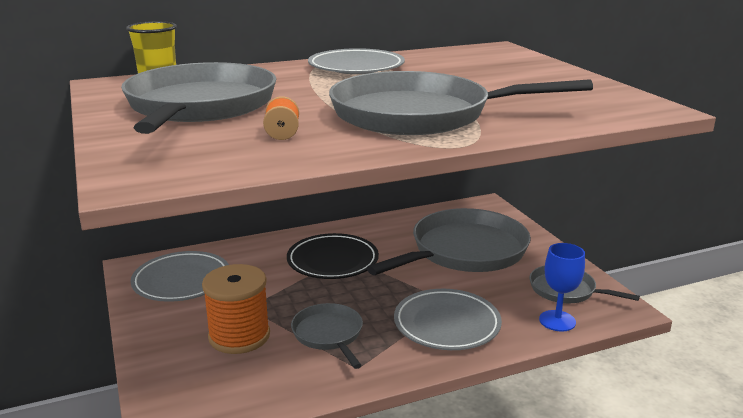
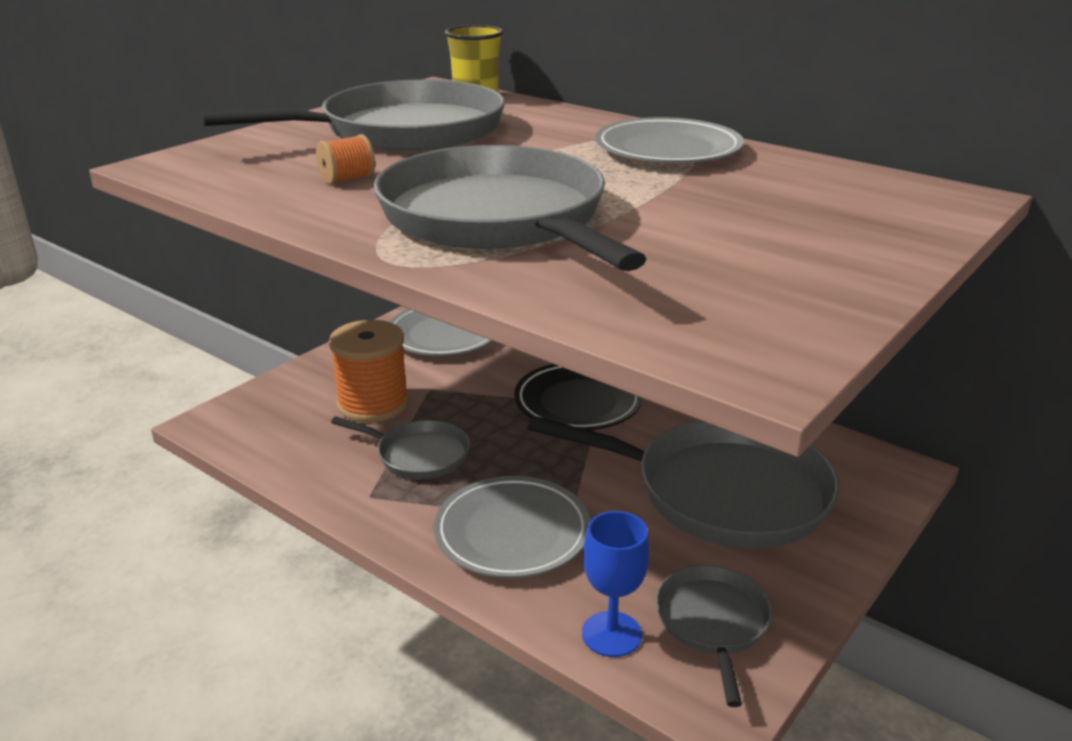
camera: 60 degrees right, 5 degrees up
grey pan [291,303,363,369] -> grey pan turned 75 degrees clockwise [331,416,470,479]

